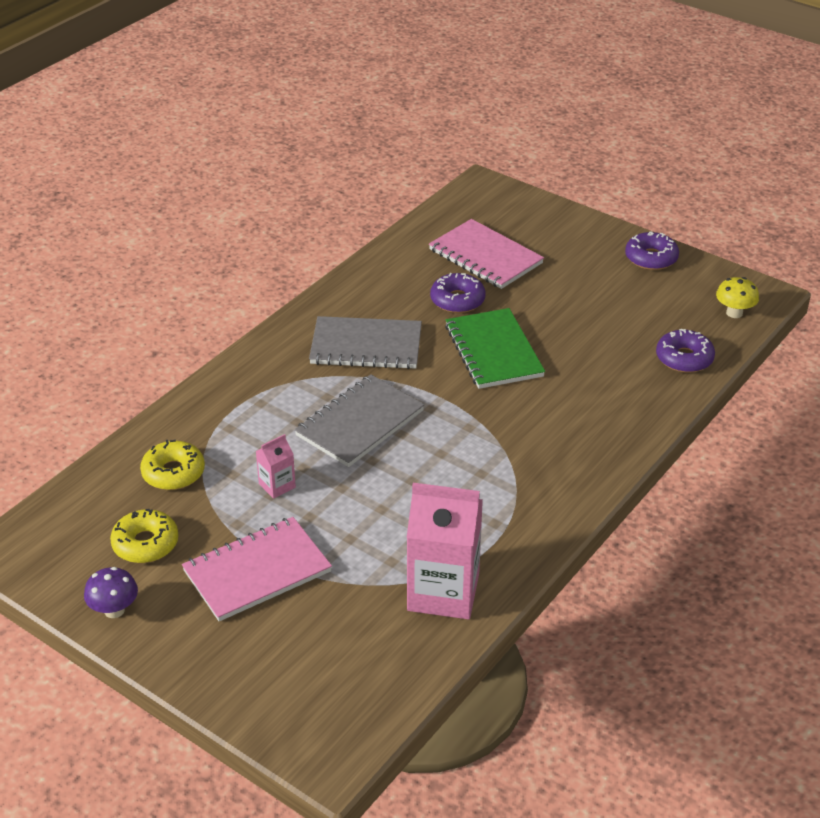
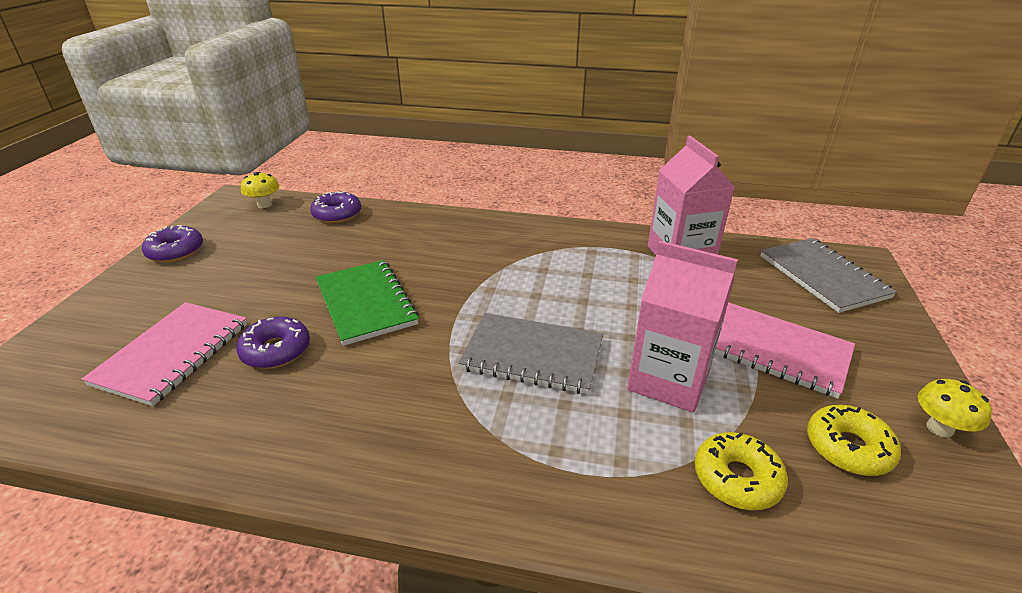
camera: 115 degrees left, 5 degrees down
purple mushroom [84,567,138,618] -> yellow mushroom [918,379,992,438]
pink carton [256,434,296,499] -> pink carton [627,241,738,412], size x2.17
grey notebook [309,316,422,369] -> grey notebook moved to [760,238,897,313]
green notebook [445,308,545,389] -> green notebook turned 75 degrees counterclockwise [316,260,419,346]

